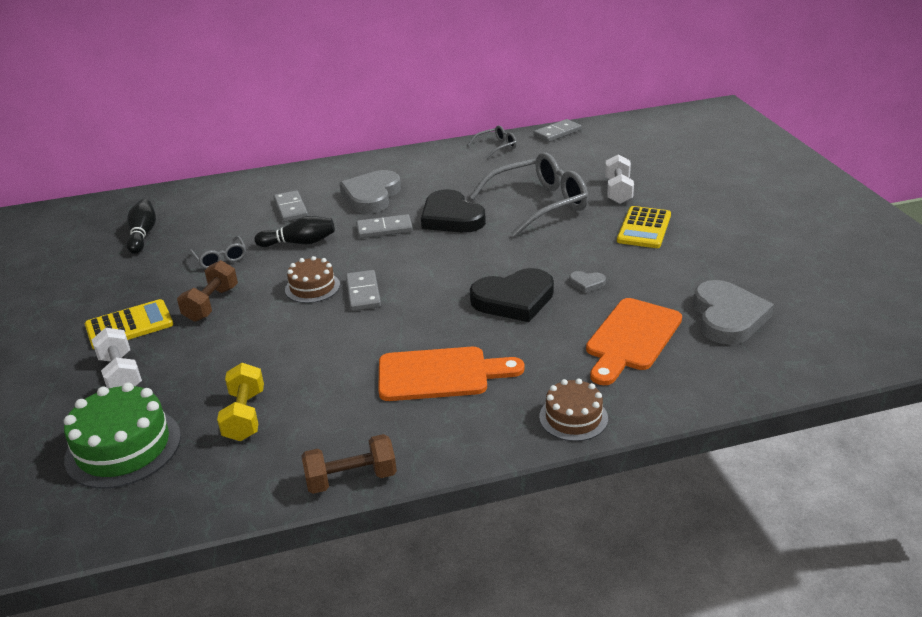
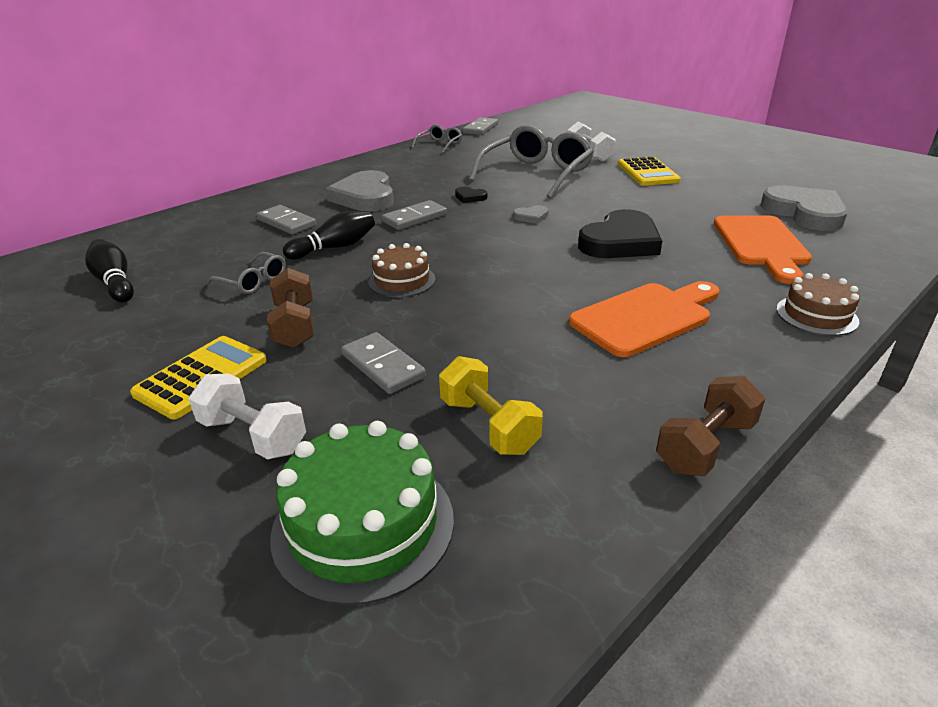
camera: 30 degrees left, 0 degrees up
grey domino [346,270,381,311] -> grey domino moved to [341,332,426,394]
black heart [421,189,486,233] -> black heart [455,187,487,203], size x0.43
grey heart [569,271,606,293] -> grey heart moved to [513,205,548,224]

